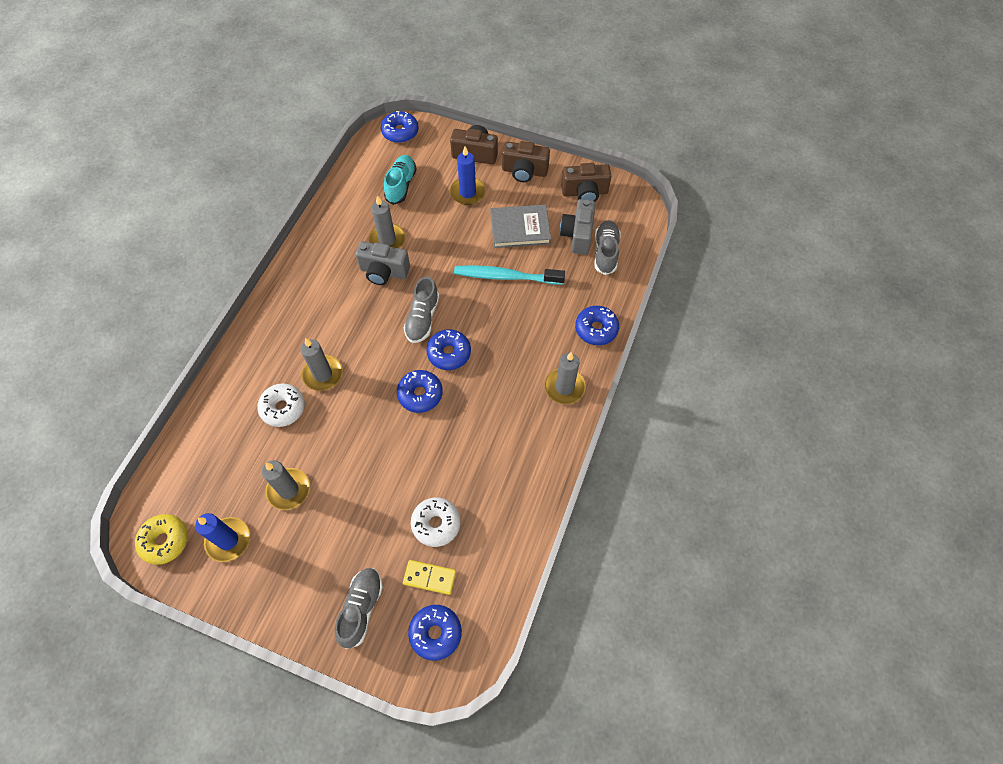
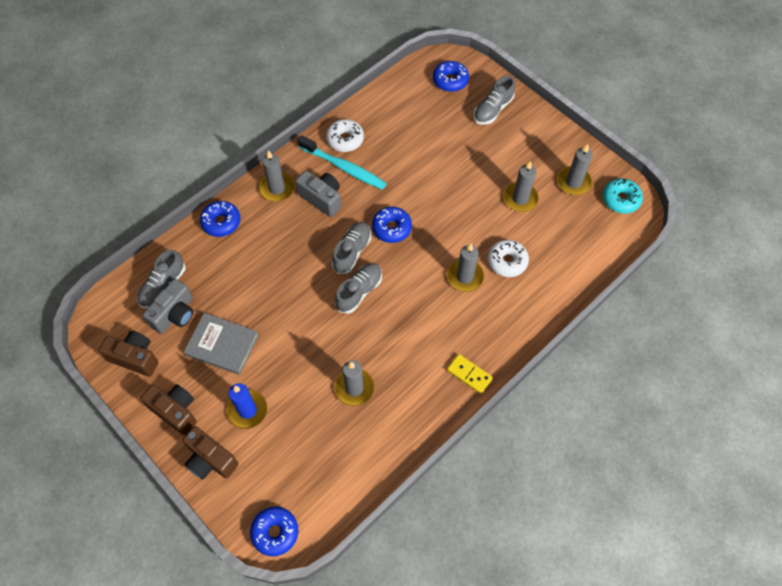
camera: 155 degrees left, 0 degrees up
yellow donut [135,514,188,565] -> turquoise donut [603,178,643,214]
blue candle [195,513,250,562] -> grey candle [557,144,593,195]
grey camera [356,241,410,285] -> grey camera moved to [295,171,341,217]
turquoise shoe [384,155,417,205] -> none
yellow domino [403,560,456,595] -> yellow domino moved to [447,354,493,394]
white donut [411,497,461,547] -> white donut moved to [326,119,364,152]
blue donut [426,329,471,370] -> grey shoe [332,222,371,274]
turquoise toothbrush [454,265,565,285] -> turquoise toothbrush moved to [297,135,387,190]

